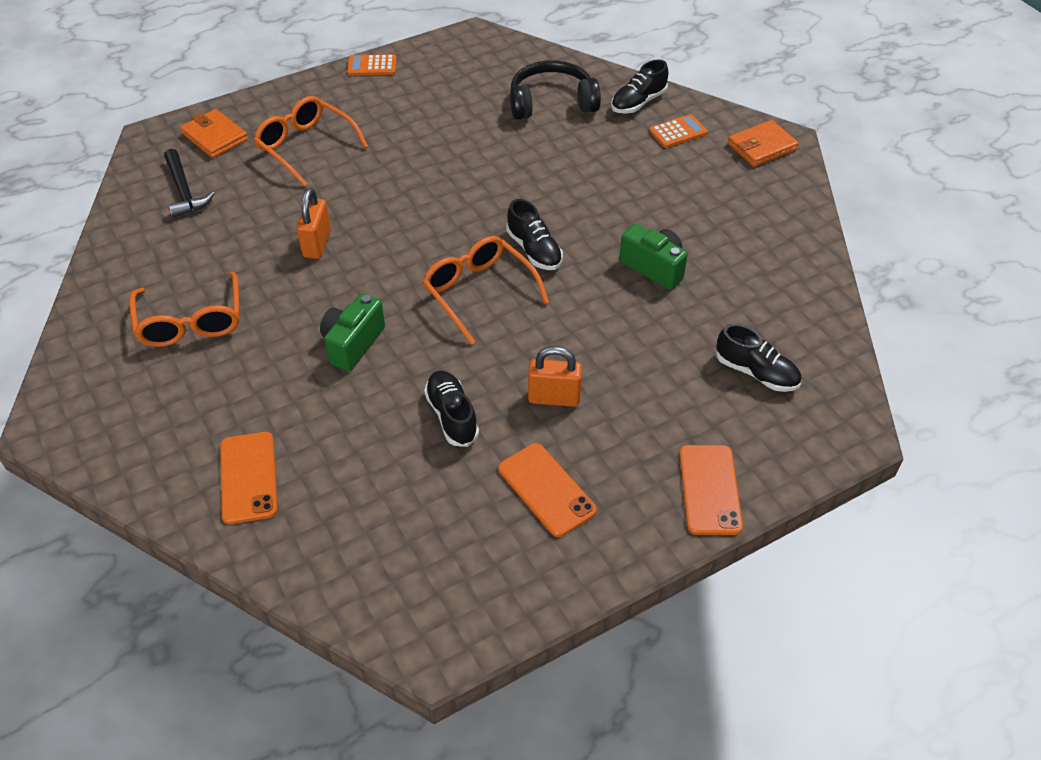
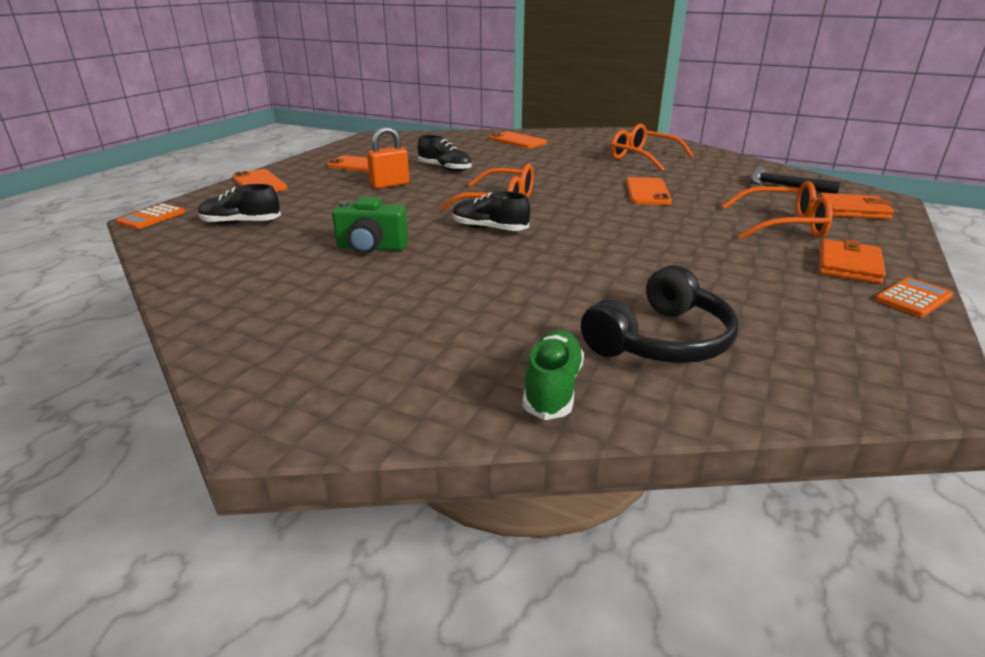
camera: 145 degrees right, 20 degrees down
orange padlock [297,188,331,259] -> orange phone [626,177,672,205]
green camera [320,293,385,371] -> none
black shoe [611,59,668,114] -> green shoe [523,330,584,420]
orange calculator [649,114,708,148] -> orange calculator moved to [116,203,185,229]
orange wallet [728,120,799,167] -> orange wallet moved to [819,239,886,284]

